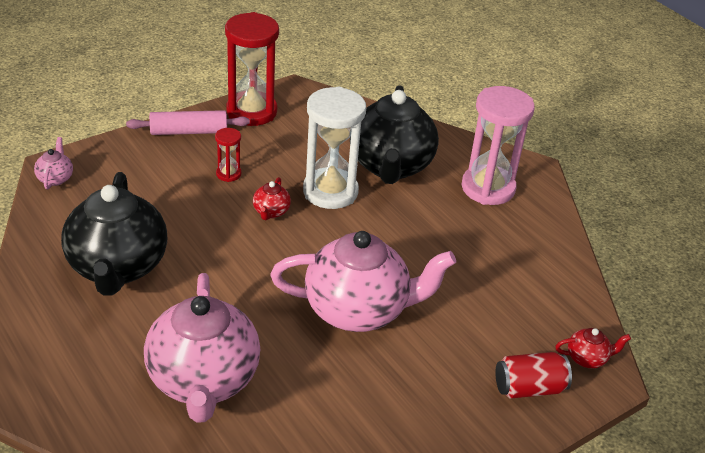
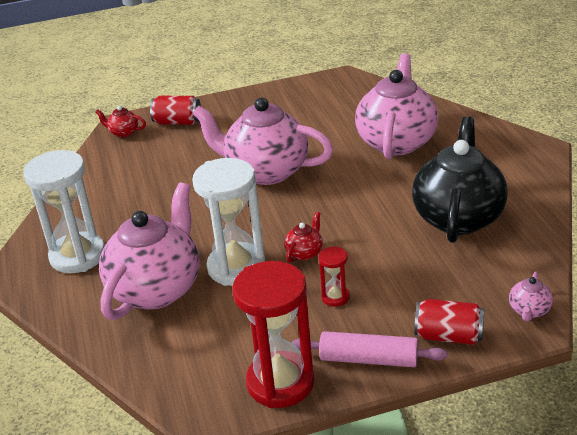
camera: 155 degrees left, 5 degrees down
black teapot [350,85,439,184] -> pink teapot [99,182,200,320]
pink hourglass [462,86,535,205] -> white hourglass [23,150,105,273]
none -> red can [414,299,484,345]

